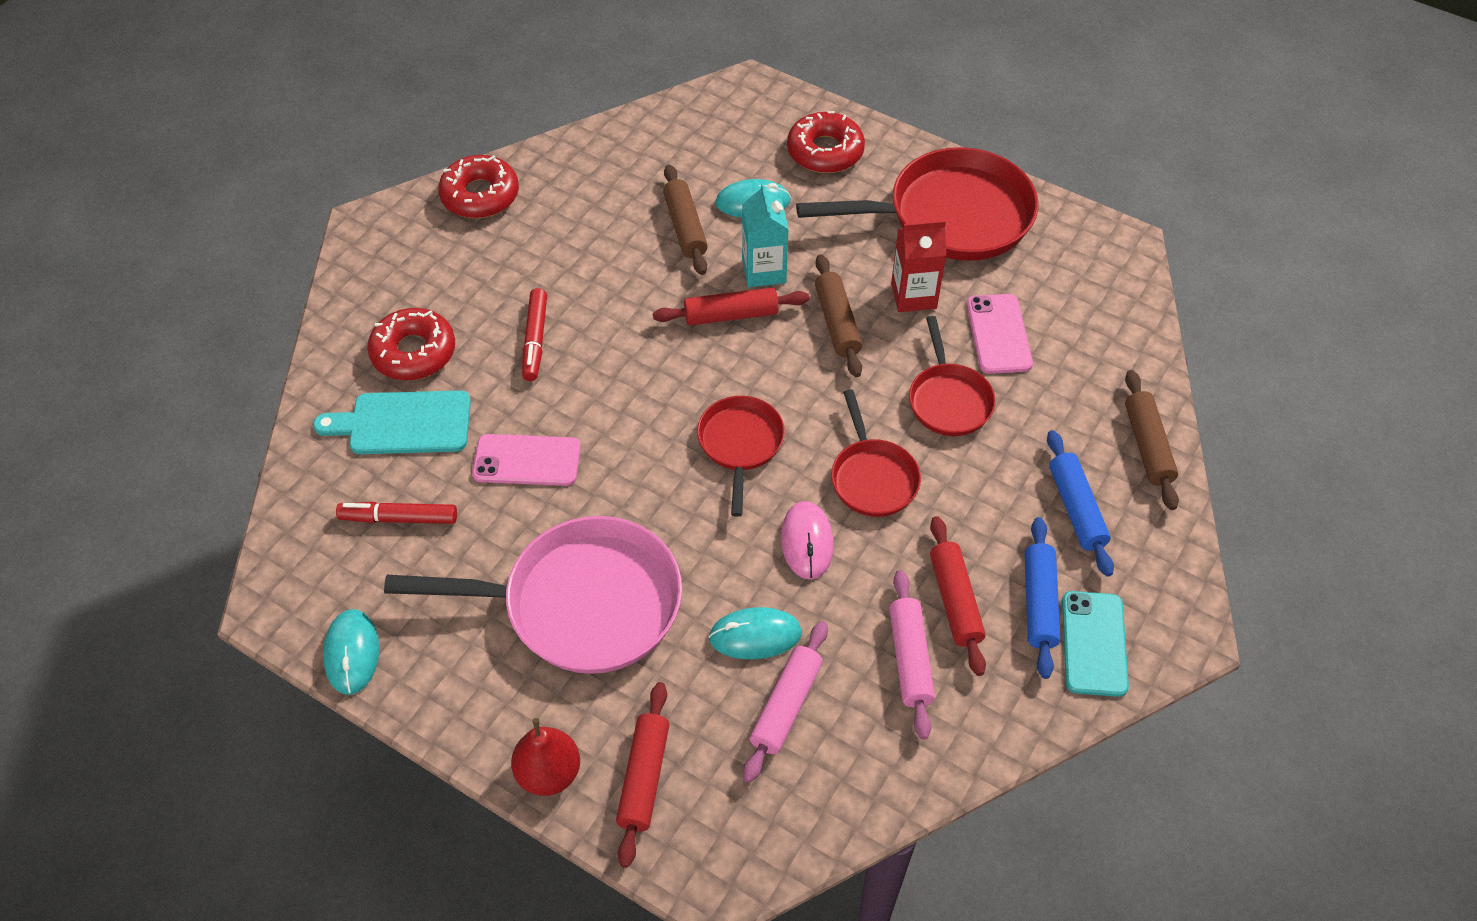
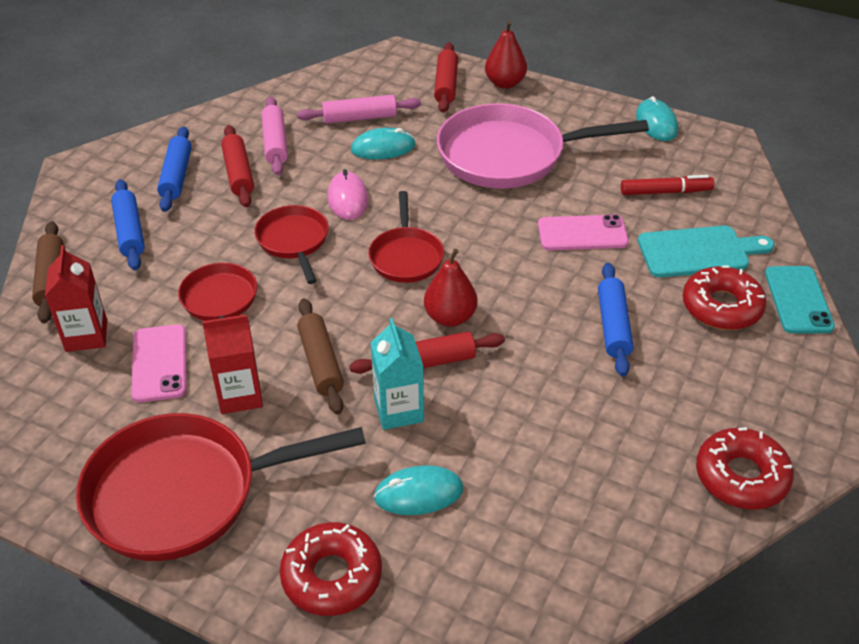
camera: 175 degrees right, 10 degrees down
red marker [522,288,547,381] -> blue rolling pin [598,263,633,377]
brown rolling pin [663,164,708,275] -> none
pink rolling pin [743,621,828,783] -> pink rolling pin turned 60 degrees clockwise [297,95,421,124]
turquoise phone [1062,591,1129,697] -> turquoise phone moved to [765,266,835,334]
none -> red carton [45,245,107,352]
none -> red pear [424,249,478,327]

